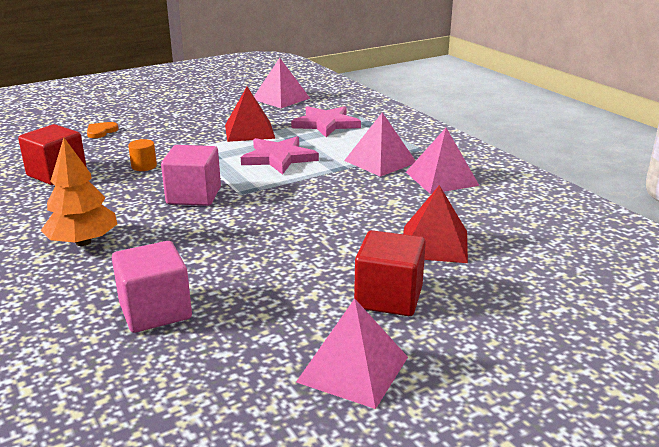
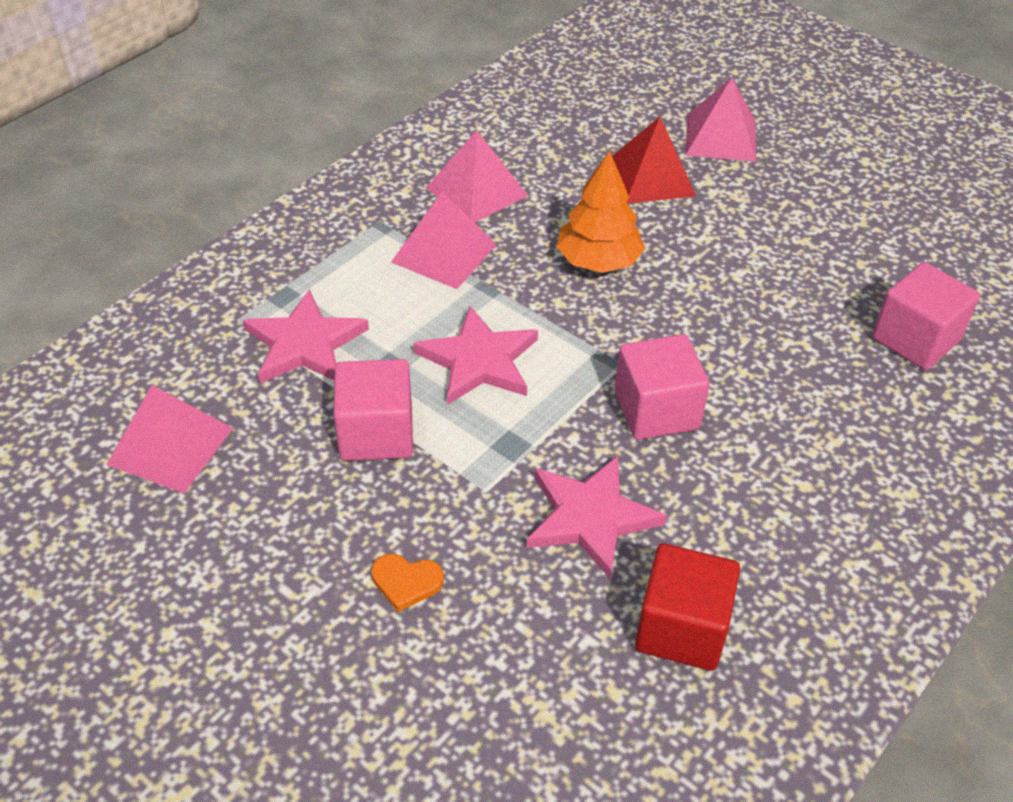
camera: 110 degrees left, 20 degrees up
orange tree [40,138,117,246] -> orange tree moved to [556,150,645,273]
orange heart [87,122,119,138] -> orange heart moved to [371,554,444,612]
orange cylinder [128,139,157,171] -> pink star [527,456,667,579]
red pyramid [225,87,275,142] -> pink cube [333,359,413,461]
pink pyramid [296,298,408,409] -> pink pyramid moved to [685,78,756,162]
red cube [354,230,426,316] -> none

